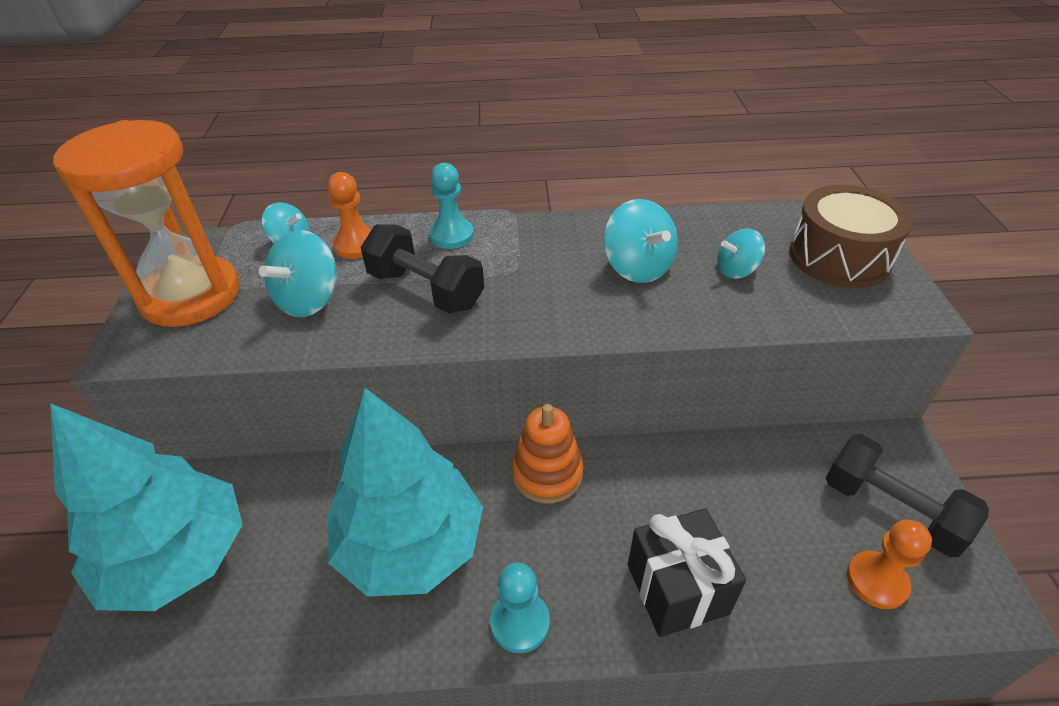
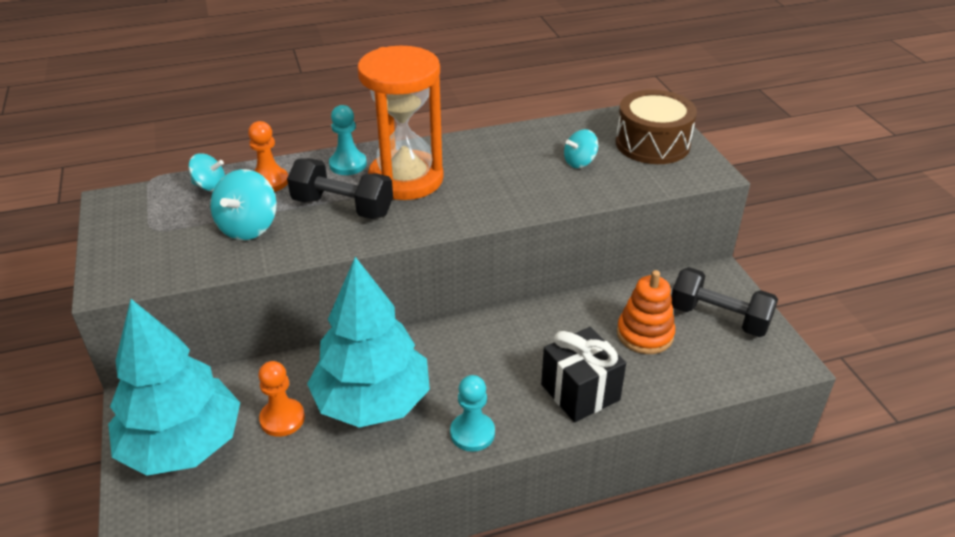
camera: 15 degrees left, 5 degrees down
orange hourglass [53,120,240,327] -> orange hourglass moved to [357,46,444,200]
orange stacking toy [512,404,583,503] -> orange stacking toy moved to [617,270,675,354]
turquoise spinning top [604,199,678,283] -> none
orange pawn [847,520,932,609] -> orange pawn moved to [258,361,305,437]

